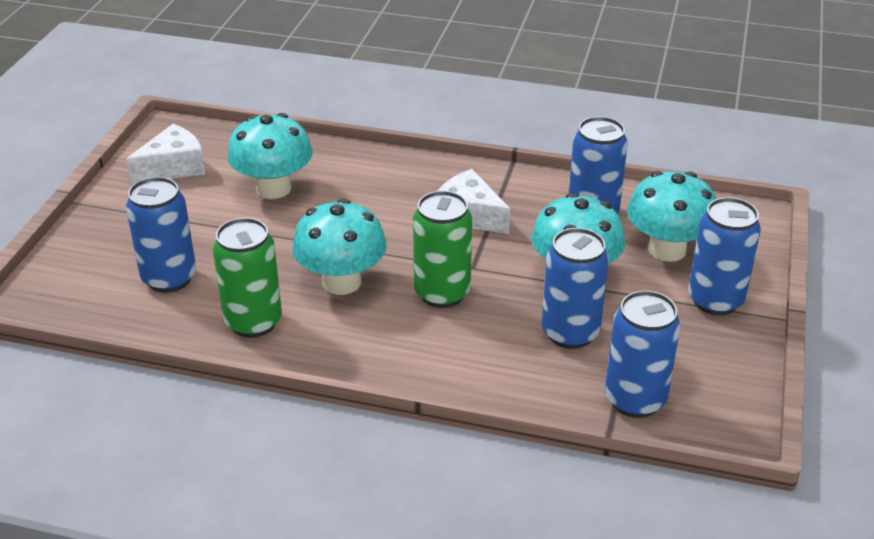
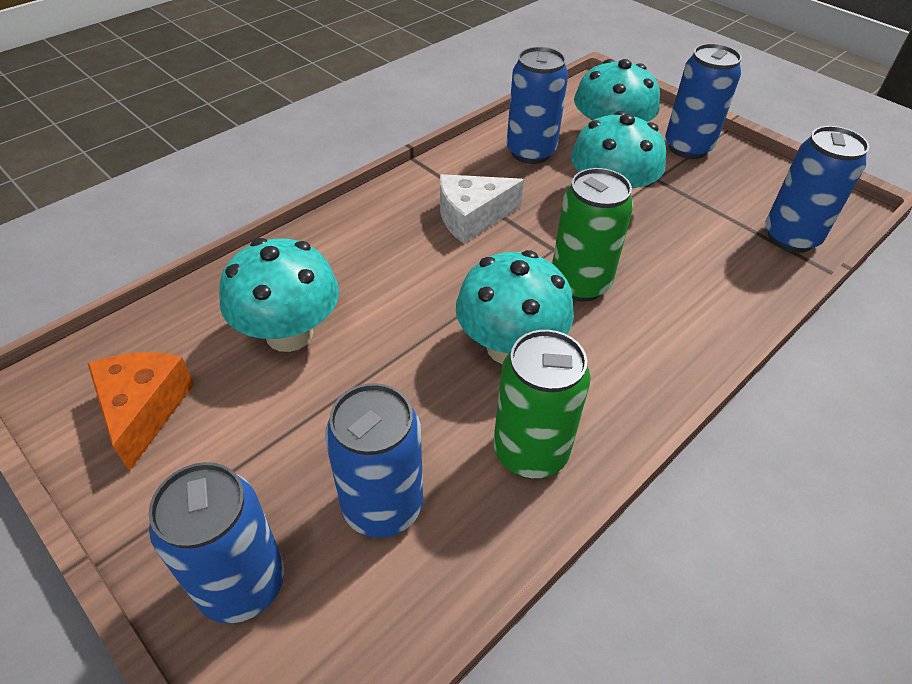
camera: 60 degrees left, 10 degrees up
white cheese [126,124,205,184] -> orange cheese [87,352,194,471]
blue can [542,228,609,349] -> blue can moved to [149,462,284,623]

